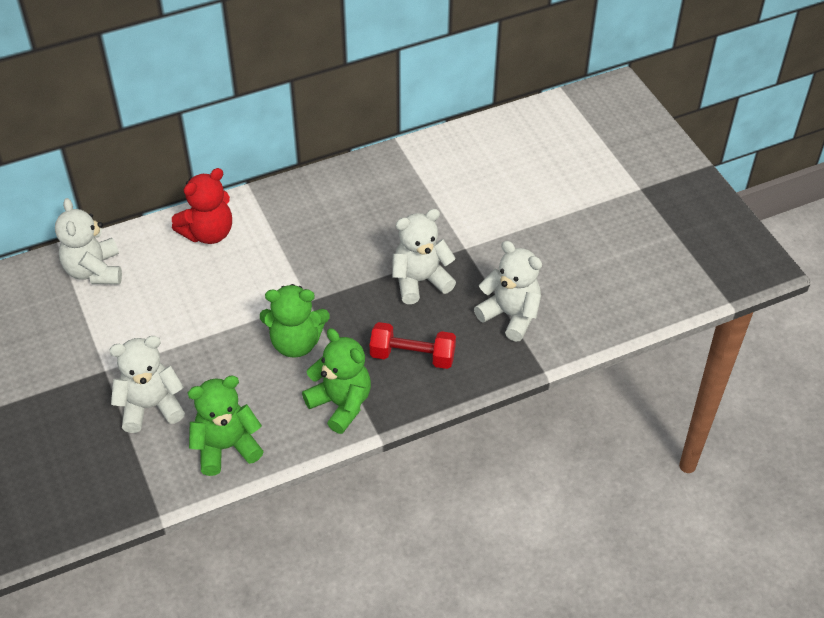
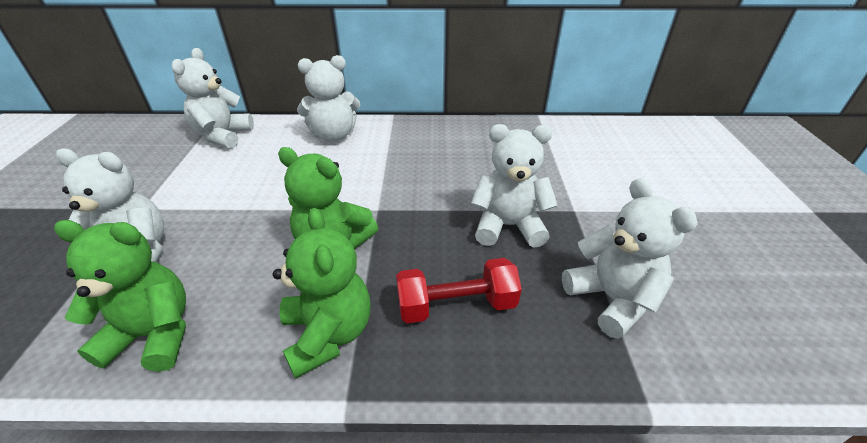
camera: 25 degrees right, 10 degrees down
red teddy bear [172,168,232,244] -> white teddy bear [297,55,360,142]
red dumbbell [370,322,456,369] -> red dumbbell turned 45 degrees counterclockwise [396,258,522,323]

